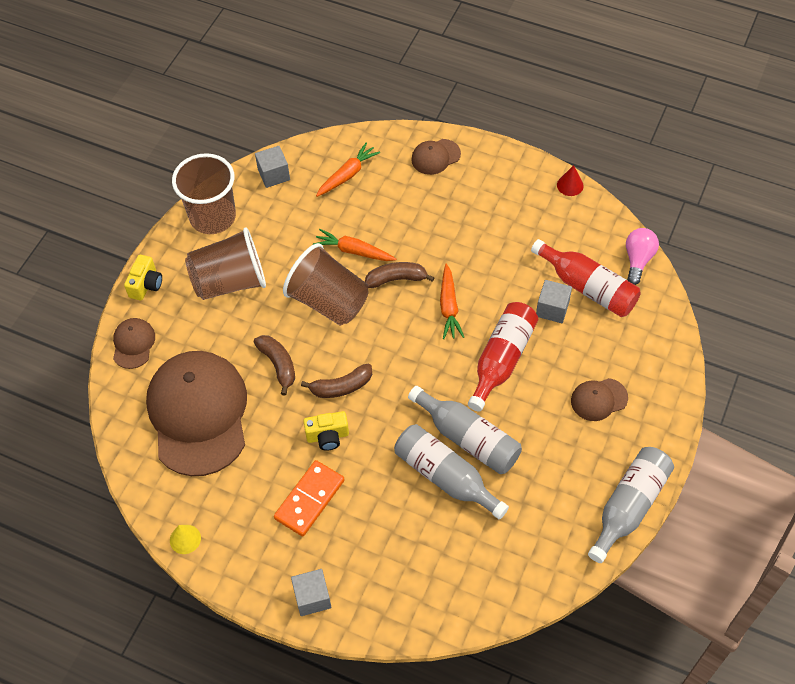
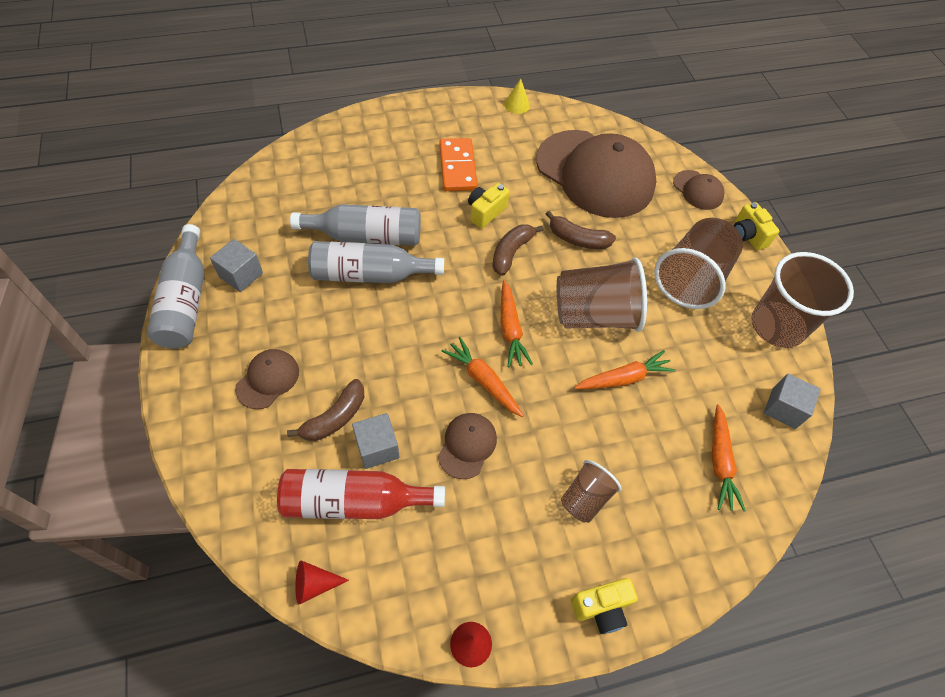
camera: 135 degrees right, 0 degrees up
grey cube [291,569,331,616] -> grey cube moved to [210,239,263,292]
brown banana [365,262,435,288] -> brown banana moved to [287,379,364,441]
brown cap [411,139,461,175] -> brown cap moved to [438,413,497,479]
red bottle [468,302,538,412] -> none
pink light bulb [626,228,659,285] -> red cone [295,560,349,605]
none -> orange carrot [501,280,533,367]
none -> brown cup [561,460,621,523]
none -> yellow camera [571,578,638,634]

